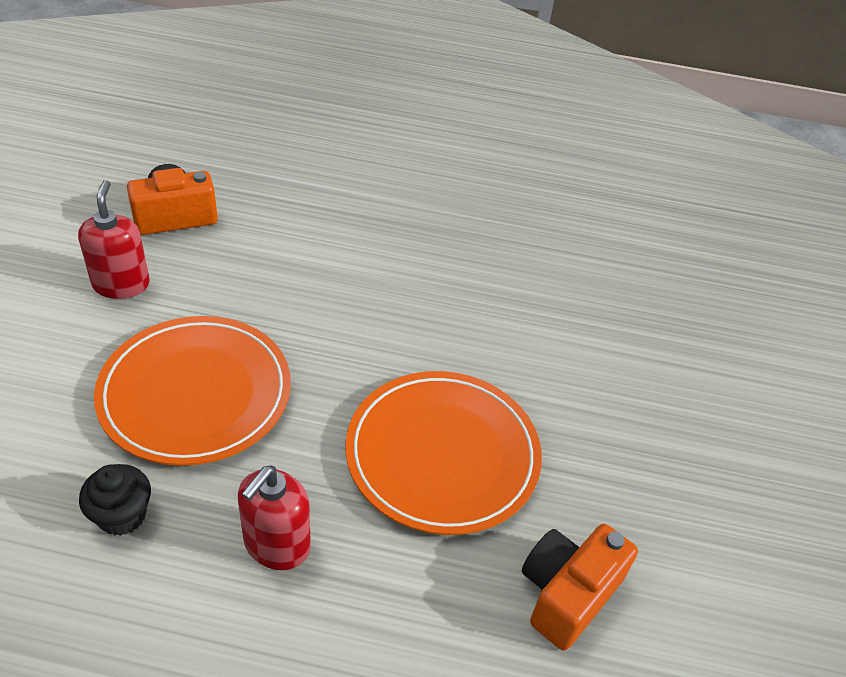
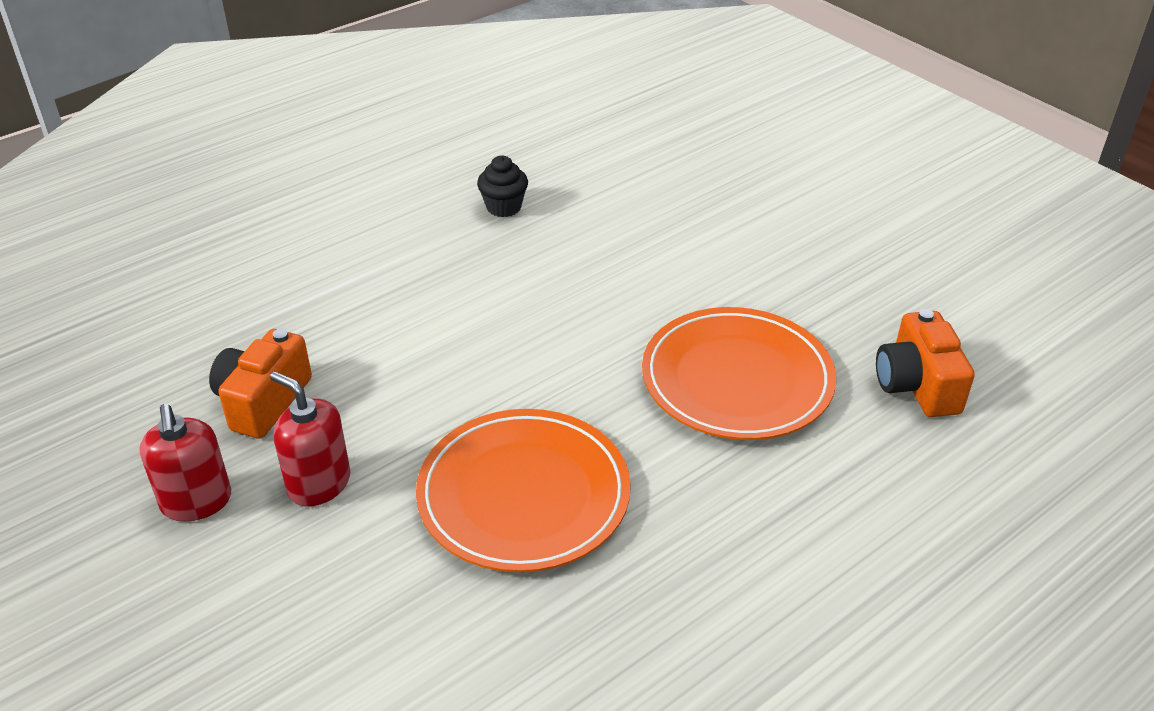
camera: 45 degrees left, 5 degrees down
black cupcake [79,464,151,536] -> black cupcake moved to [477,156,528,217]
red soap dispenser [238,466,311,570] -> red soap dispenser moved to [140,404,231,522]

